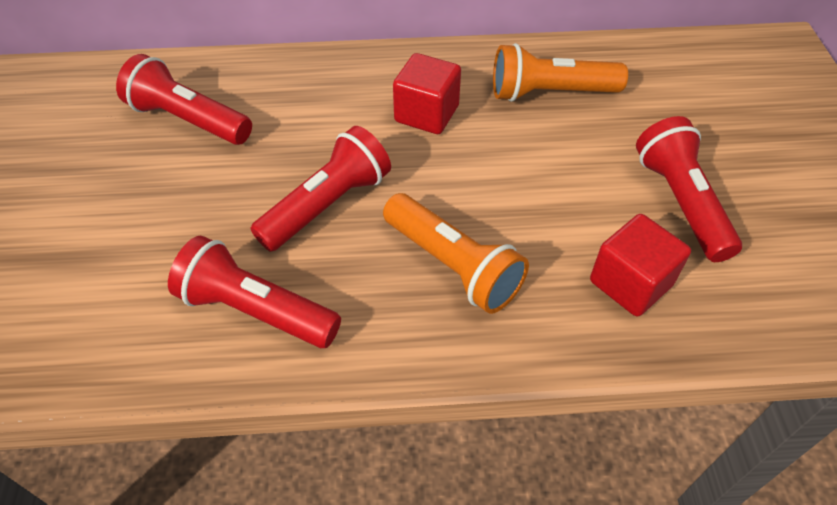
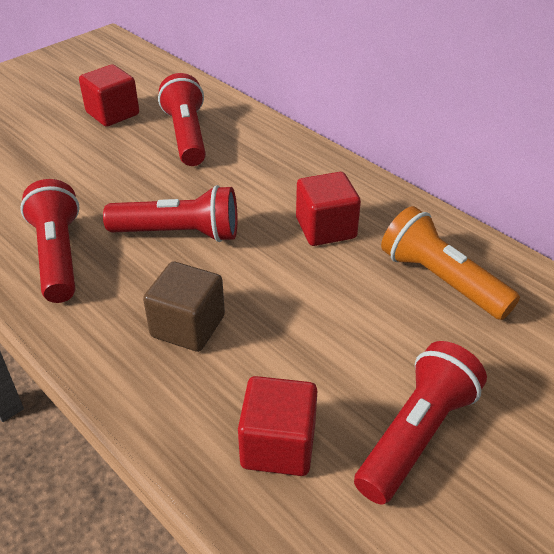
camera: 50 degrees right, 10 degrees down
orange flashlight [383,193,529,314] -> brown cube [143,262,225,352]
none -> red cube [79,64,139,127]

